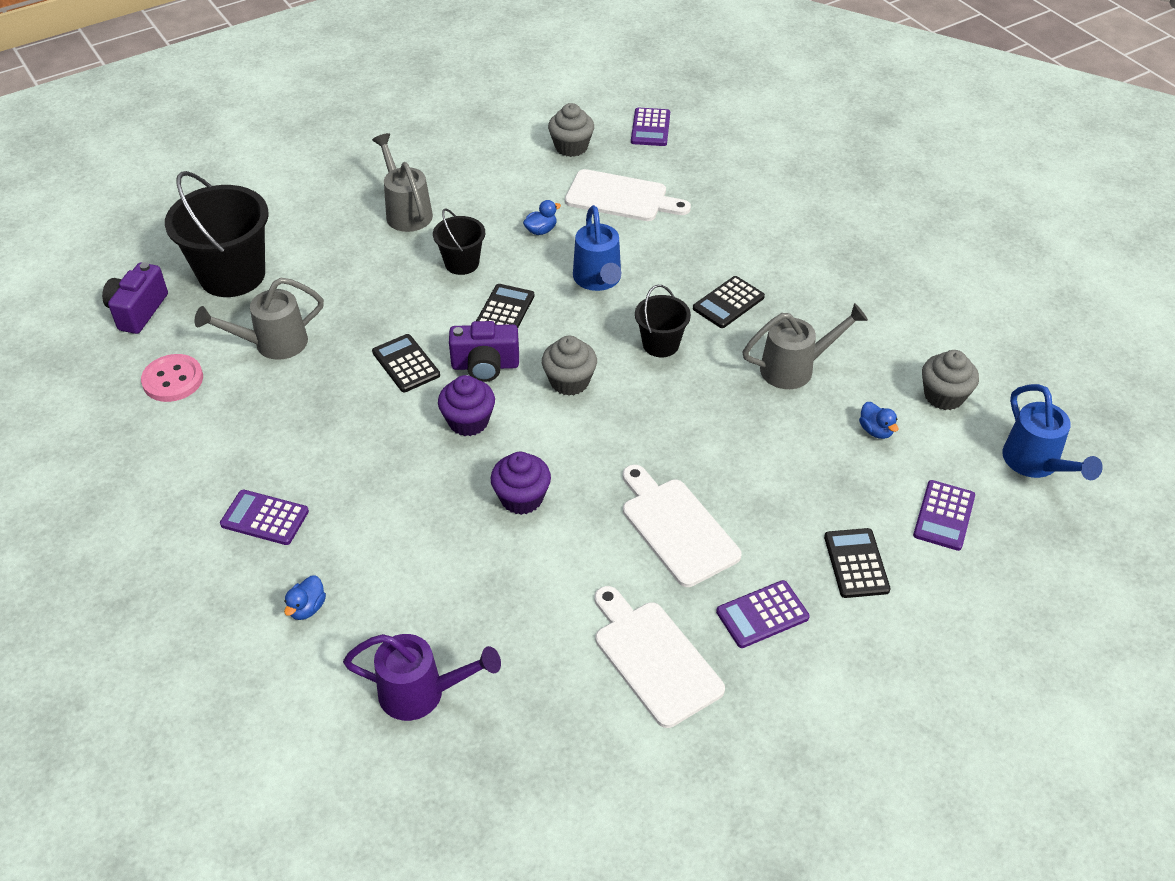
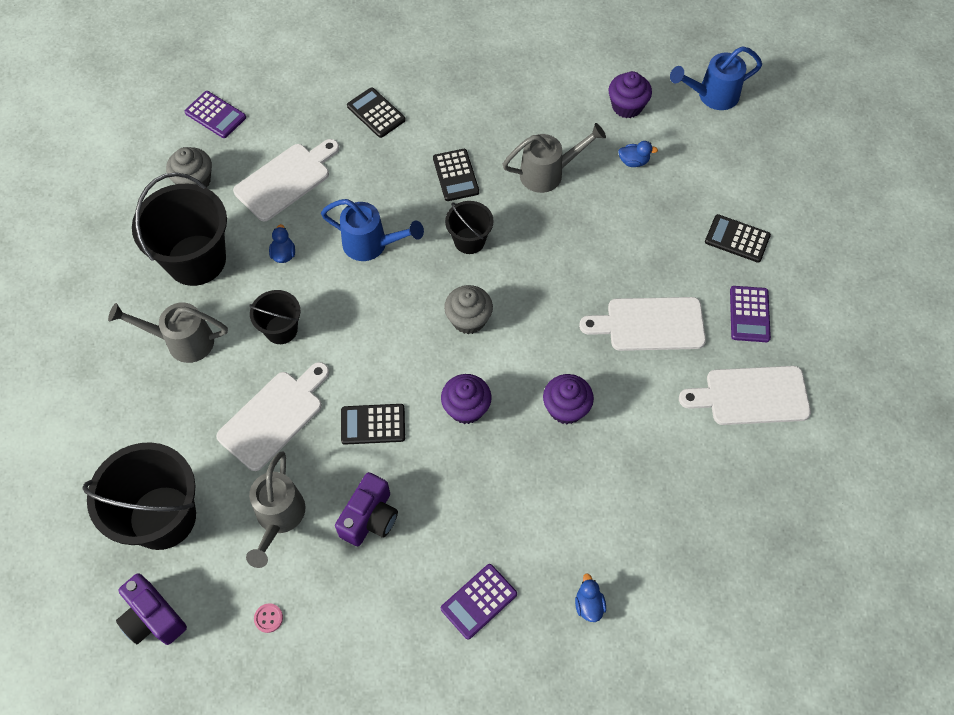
camera: 60 degrees left, 15 degrees up
pink button [141,354,203,402] -> pink button [254,603,283,633], size x0.48
blue duck [284,575,326,620] -> blue duck turned 150 degrees counterclockwise [575,573,606,622]
purple watering can [343,634,501,721] -> none
purple camera [449,321,519,382] -> purple camera moved to [335,472,398,546]
black calculator [476,284,534,328] -> black calculator moved to [347,87,406,138]
grey watering can [743,303,868,389] -> grey watering can turned 60 degrees clockwise [502,123,606,193]
purple calculator [913,480,975,551] -> none
grey cupcake [922,350,979,410] -> purple cupcake [609,71,652,118]
blue watering can [1002,384,1103,480] -> blue watering can turned 150 degrees clockwise [670,46,762,110]
none -> black bucket [132,172,227,286]
none -> white cutting board [216,362,329,471]

